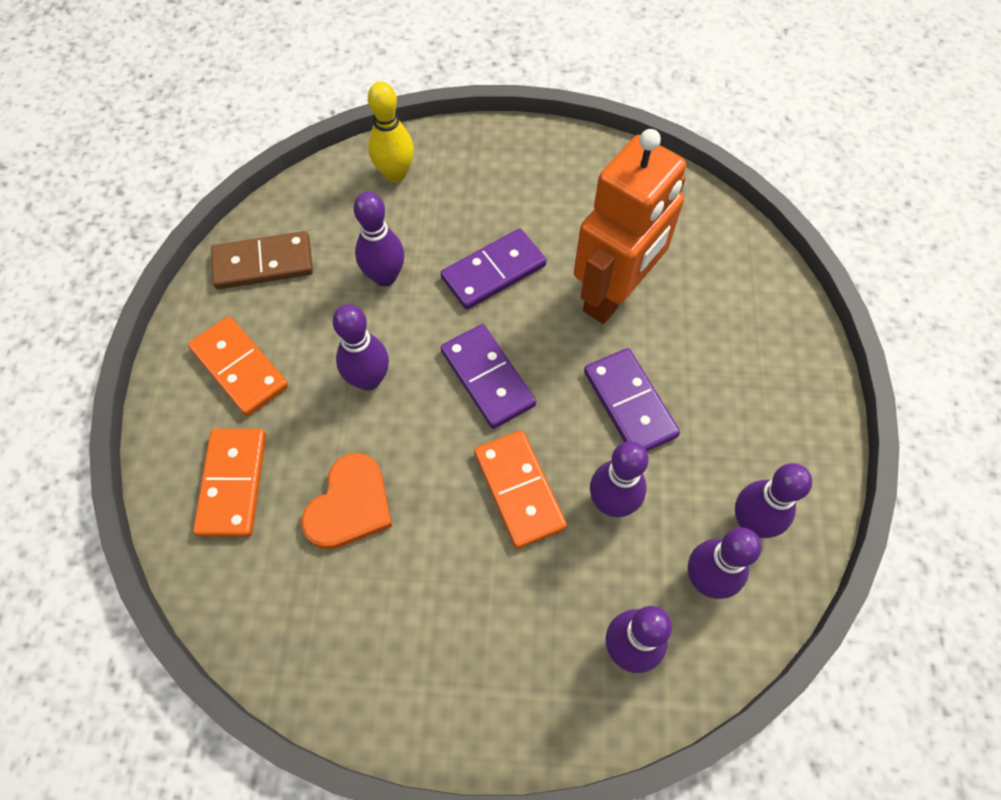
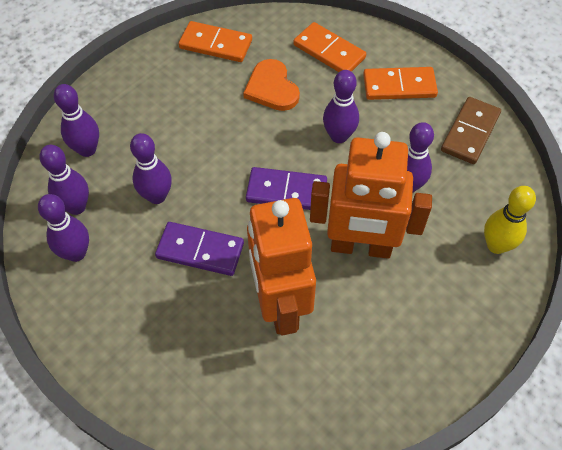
camera: 130 degrees right, 5 degrees down
purple domino [441,228,546,310] -> orange robot [310,132,432,259]
orange domino [474,430,567,549] -> orange domino moved to [179,21,252,62]

